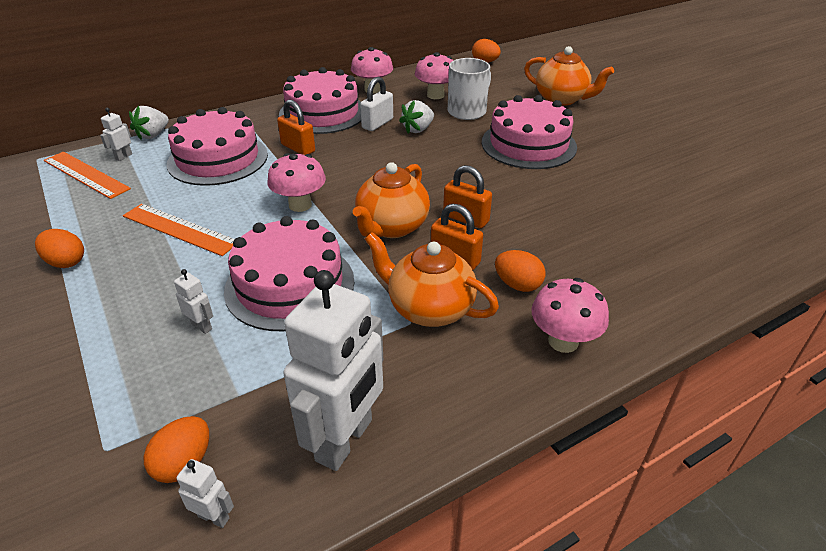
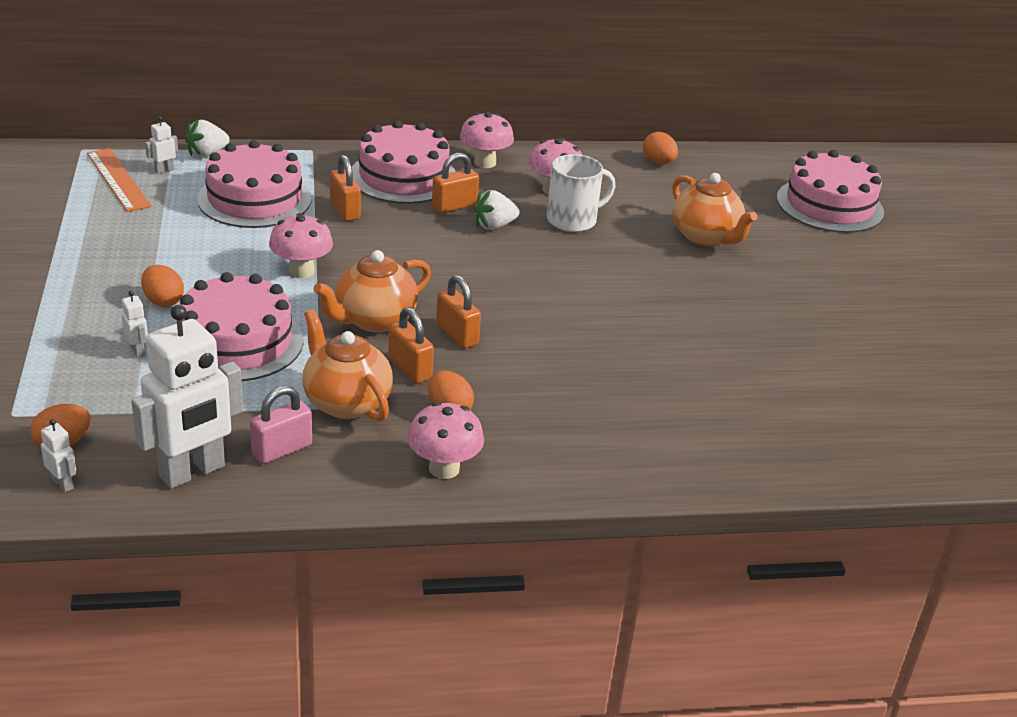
camera: 20 degrees right, 5 degrees down
orange egg [35,229,84,268] -> orange egg moved to [141,265,184,307]
orange ruler [123,204,235,256] -> none
white padlock [360,77,393,131] -> orange padlock [432,153,479,213]
pink cake [482,95,577,169] -> pink cake moved to [777,150,884,233]
none -> pink padlock [250,386,312,464]

